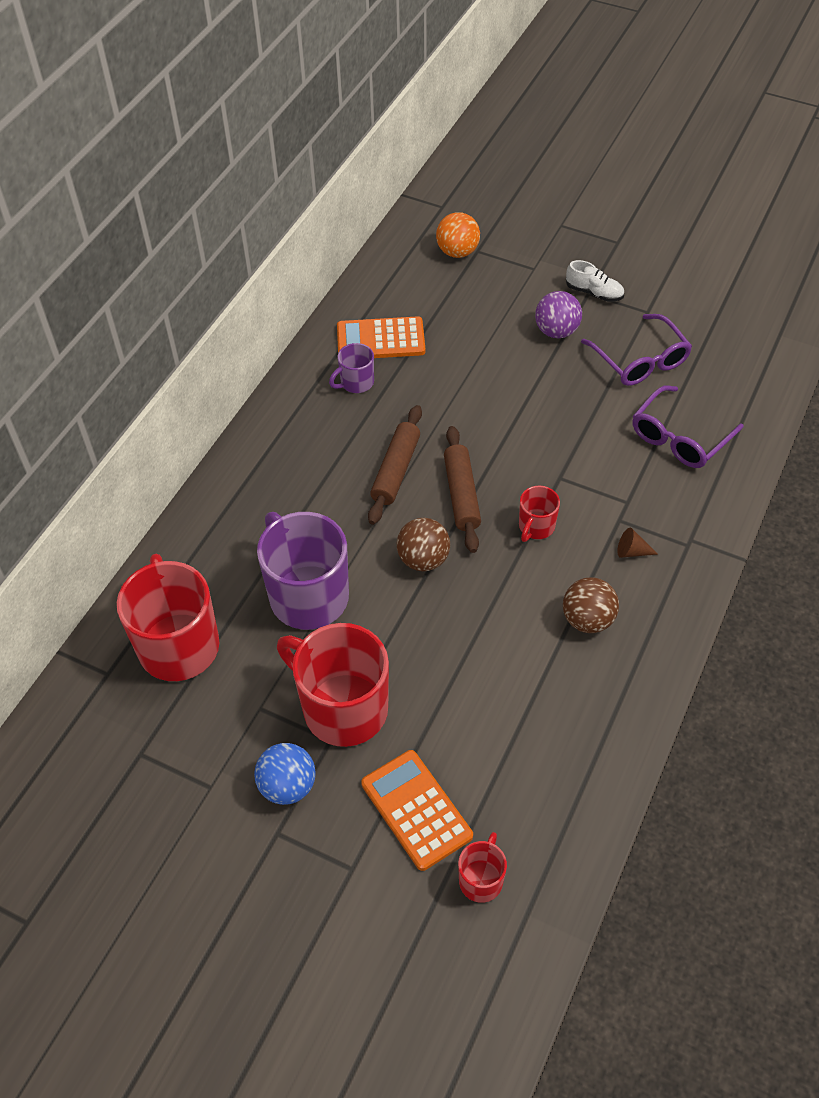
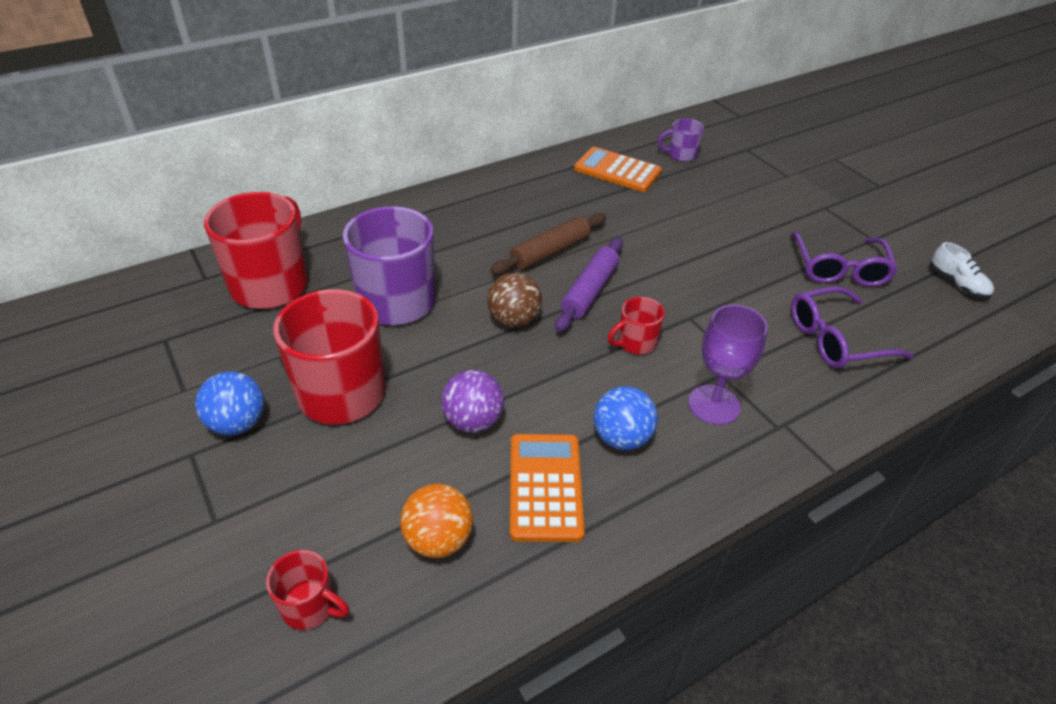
camera: 30 degrees right, 10 degrees down
purple mug [329,343,374,393] -> purple mug moved to [658,118,704,162]
orange calculator [361,750,473,871] -> orange calculator moved to [510,434,585,542]
orange ball [436,212,480,258] -> orange ball moved to [400,484,473,558]
brown rolling pin [444,426,481,553] -> purple rolling pin [555,238,623,332]
red mug [458,832,507,903] -> red mug turned 60 degrees clockwise [266,550,349,630]
purple ball [535,291,582,338] -> purple ball moved to [441,370,504,433]
brown ball [563,577,619,633] -> blue ball [594,386,658,450]
white shoe [566,260,624,302] -> white shoe moved to [930,242,994,299]
brown cone [617,528,658,558] -> purple goblet [688,305,768,425]

